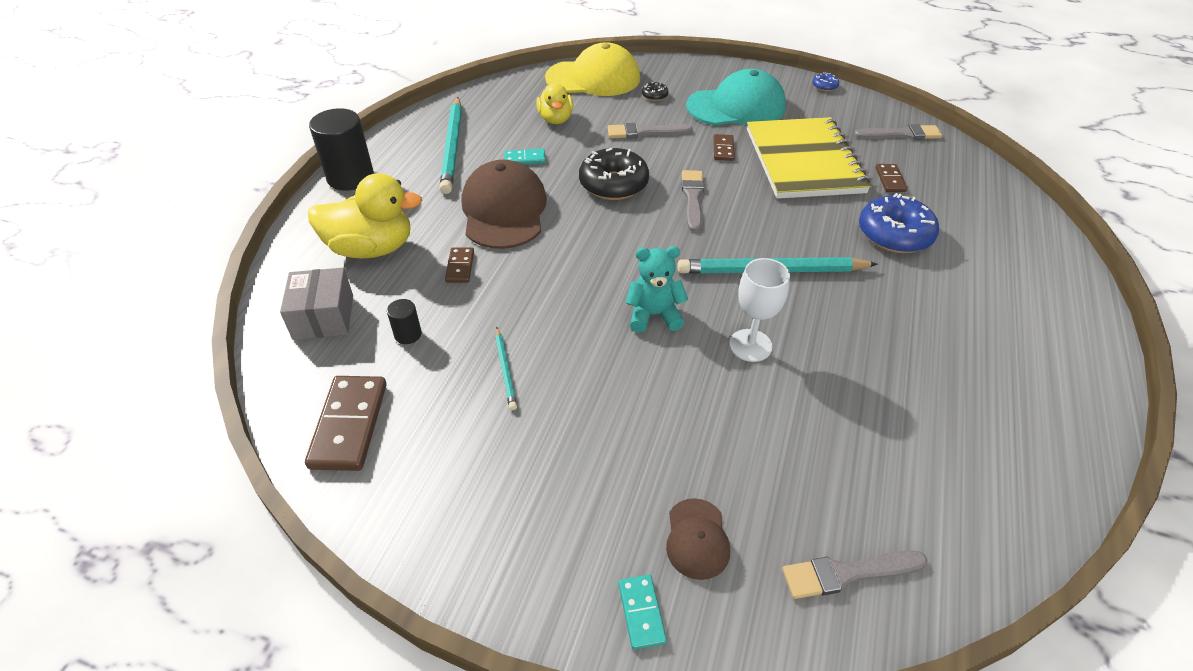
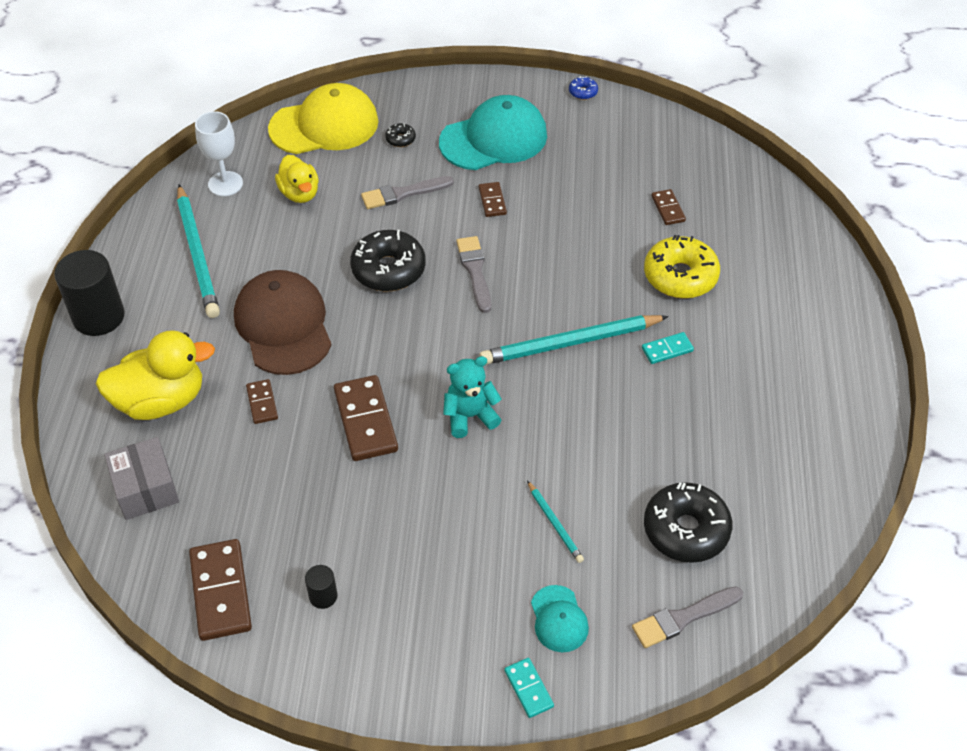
camera: 15 degrees left, 5 degrees up
black cylinder [387,299,422,344] -> black cylinder moved to [305,565,337,609]
turquoise pencil [495,327,517,410] -> turquoise pencil moved to [527,481,584,563]
turquoise domino [504,149,546,165] -> turquoise domino moved to [642,332,694,364]
brown cap [666,498,730,580] -> turquoise cap [531,585,589,652]
white goblet [729,258,790,362] -> white goblet moved to [195,111,243,196]
yellow notebook [747,117,871,199] -> none
grey brush [854,124,942,140] -> none
blue donut [859,193,939,253] -> yellow donut [644,235,720,299]
none -> brown domino [334,375,398,461]
none -> black donut [644,482,732,563]

